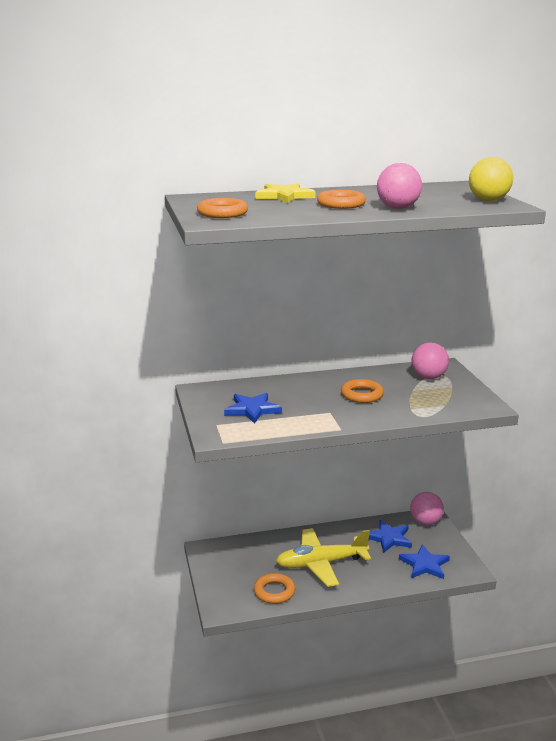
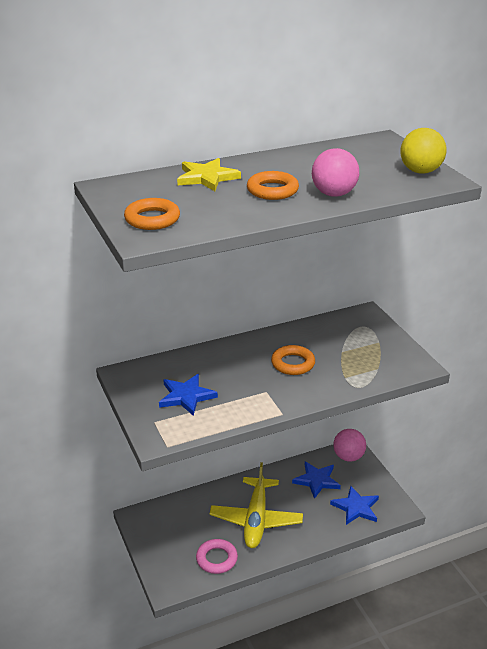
camera: 10 degrees left, 10 degrees up
orange ring [254,573,295,604] -> pink ring [196,539,238,574]
yellow plane [276,528,371,587] -> yellow plane turned 60 degrees counterclockwise [209,462,303,548]
pink ball [411,342,449,379] -> none

